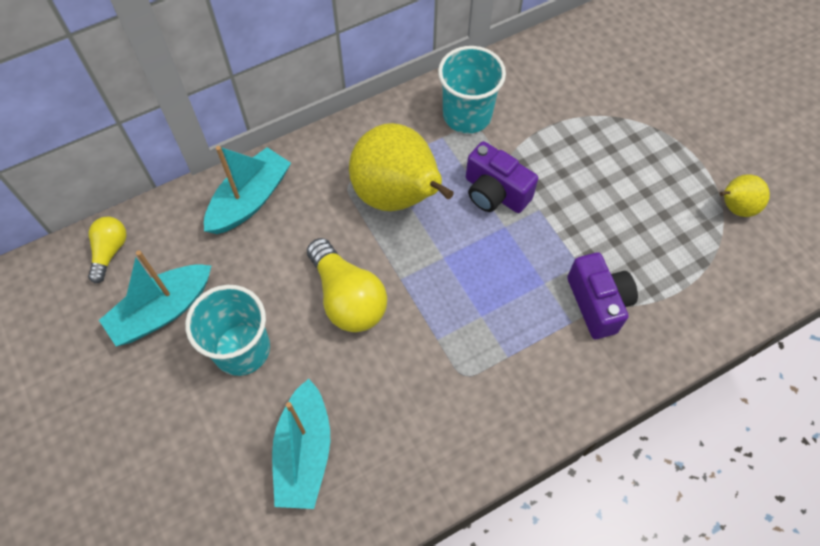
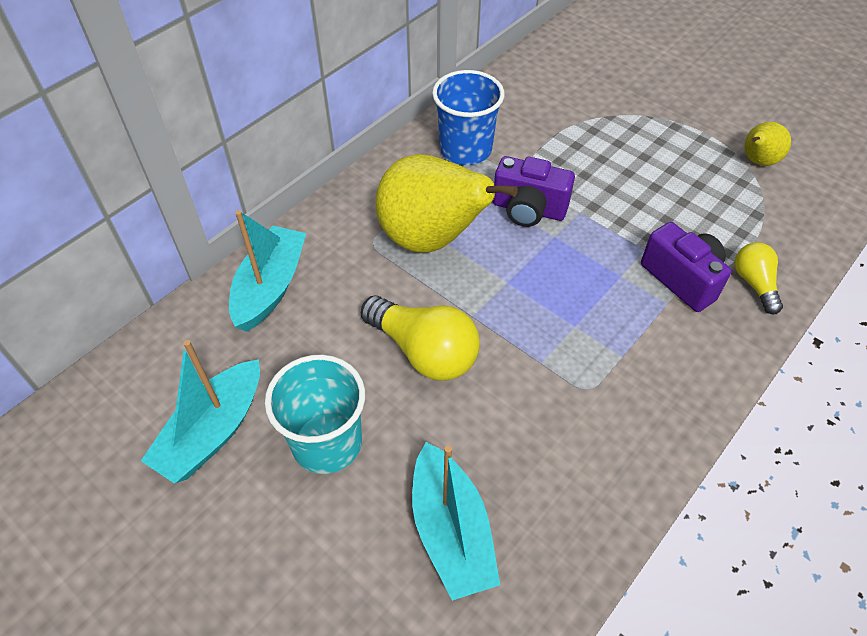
camera: 20 degrees left, 10 degrees down
yellow light bulb [88,217,127,283] -> yellow light bulb moved to [735,242,783,314]
turquoise cup [438,46,506,133] -> blue cup [432,70,504,165]

